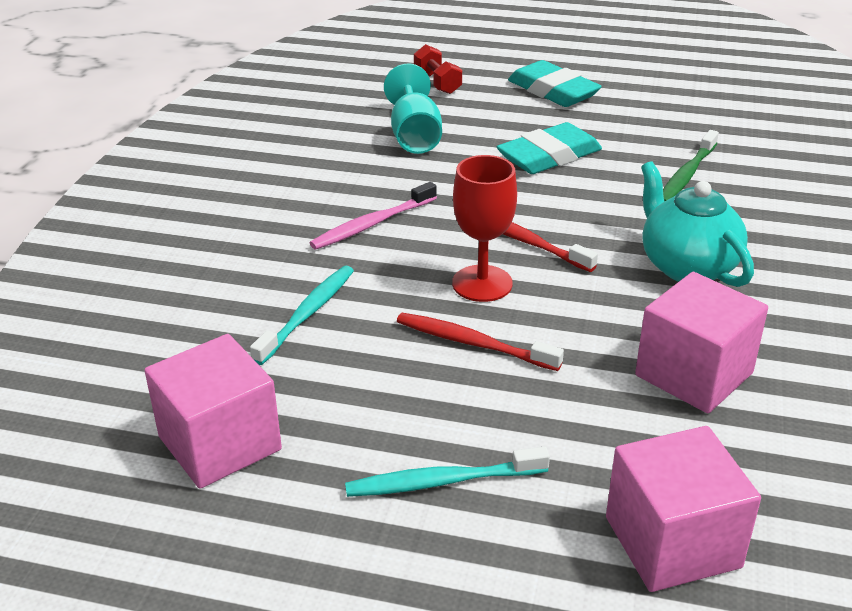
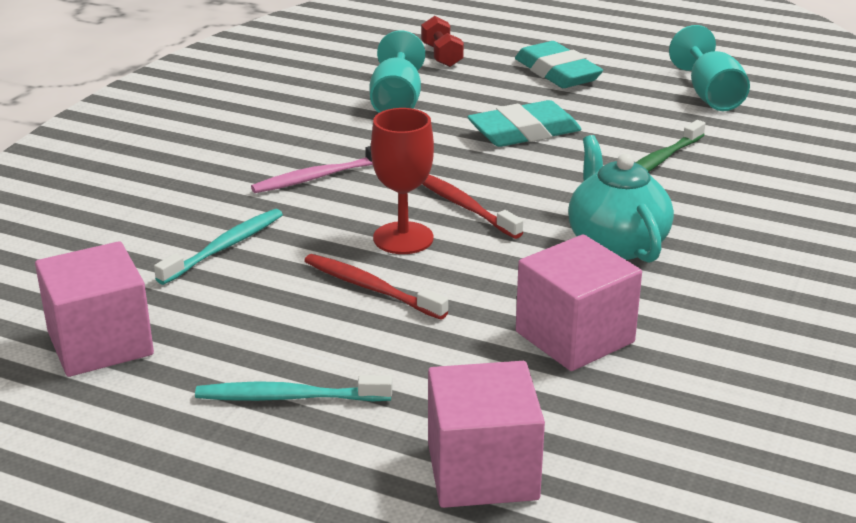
camera: 10 degrees right, 5 degrees down
none -> turquoise goblet [669,25,750,111]

